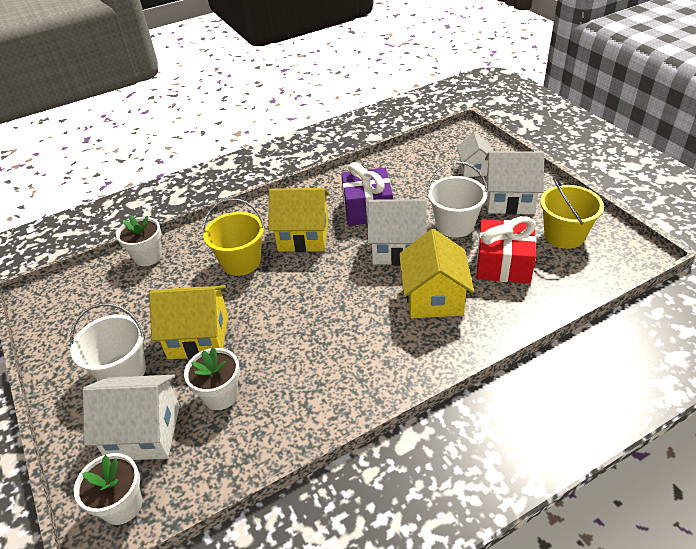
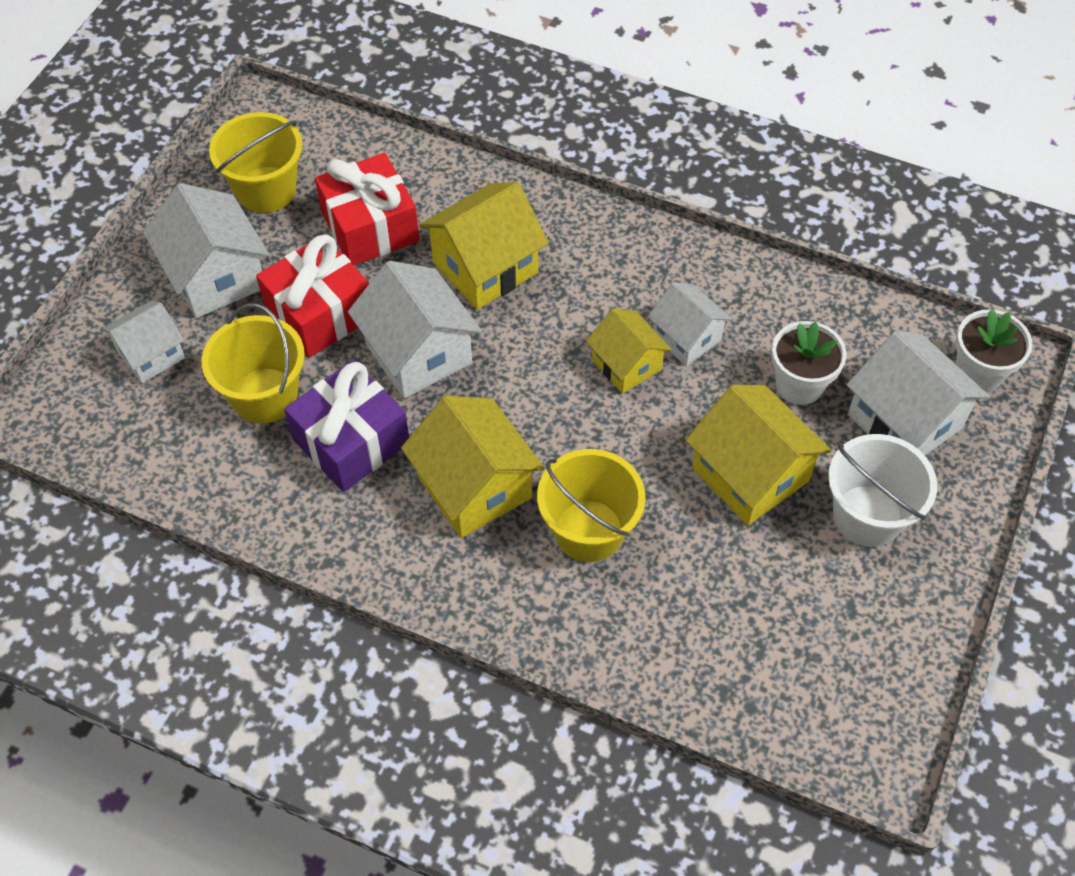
camera: 130 degrees left, 15 degrees up
white flower pot [116,215,162,266] -> none
white bucket [427,162,488,238] -> red gift [256,234,369,358]
none -> yellow bucket [202,303,305,424]
none -> yellow house [586,308,672,394]
none -> white house [648,282,732,366]

